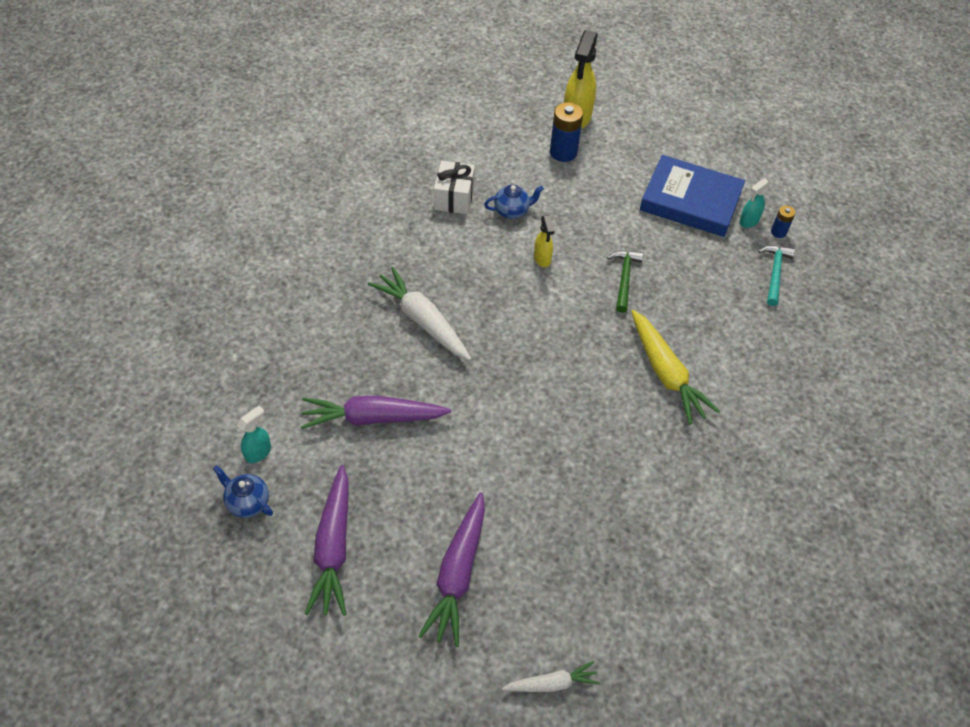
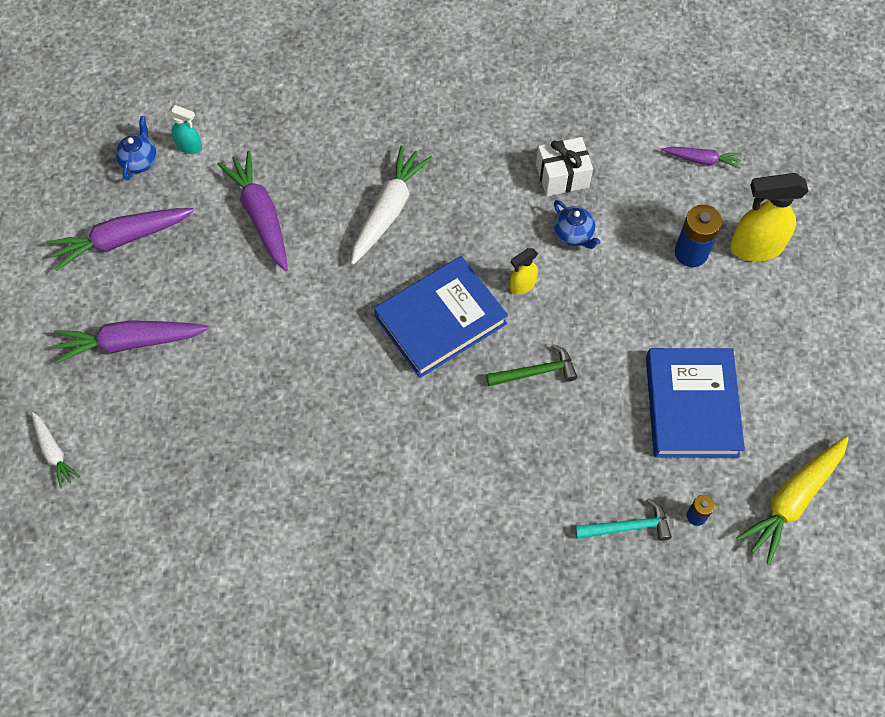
camera: 70 degrees right, 10 degrees up
yellow carrot [631,310,720,425] -> yellow carrot moved to [736,436,849,565]
turquoise spray bottle [739,178,771,228] -> none
none -> blue book [374,256,508,378]
none -> purple carrot [662,147,742,169]

